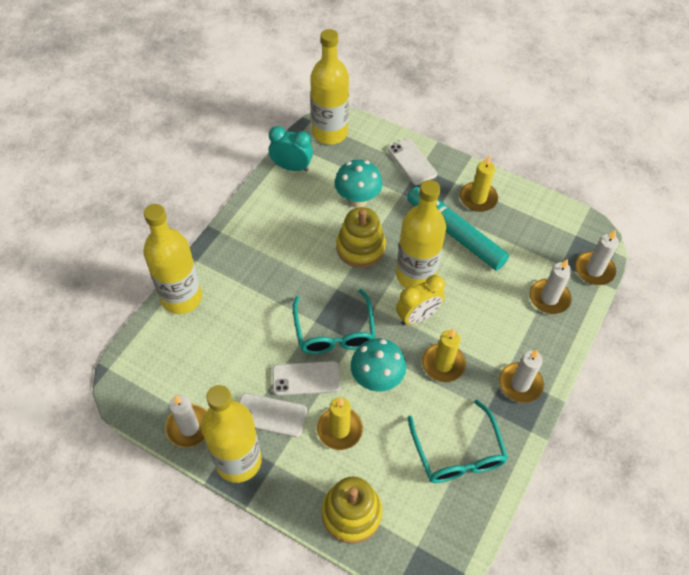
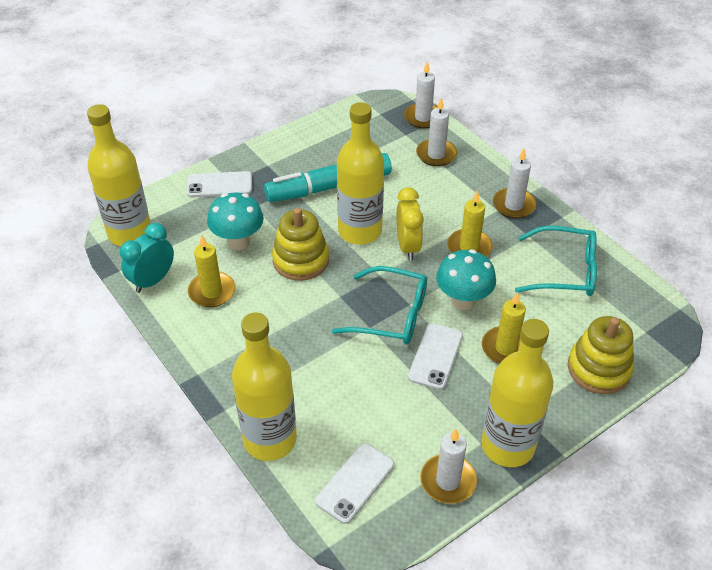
camera: 65 degrees left, 10 degrees down
white phone [239,393,307,437] -> white phone moved to [315,443,394,524]
yellow candle [460,155,498,212] -> yellow candle moved to [188,235,235,307]

